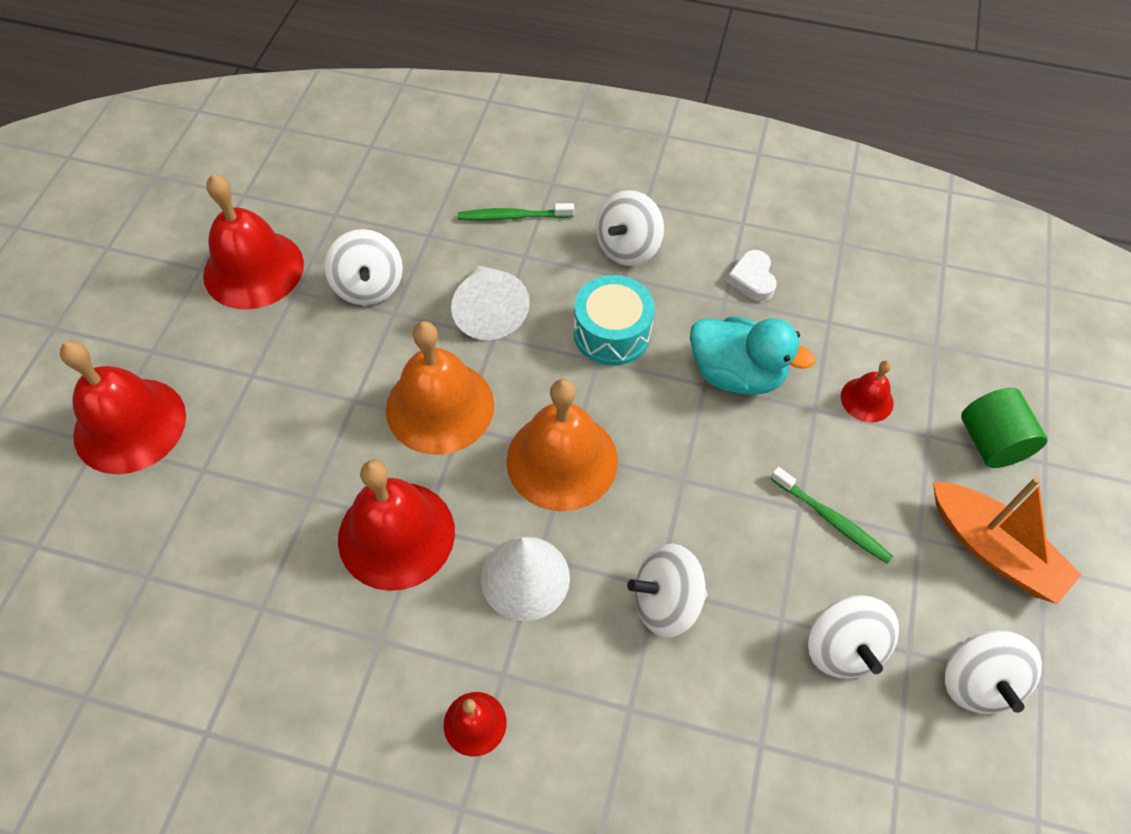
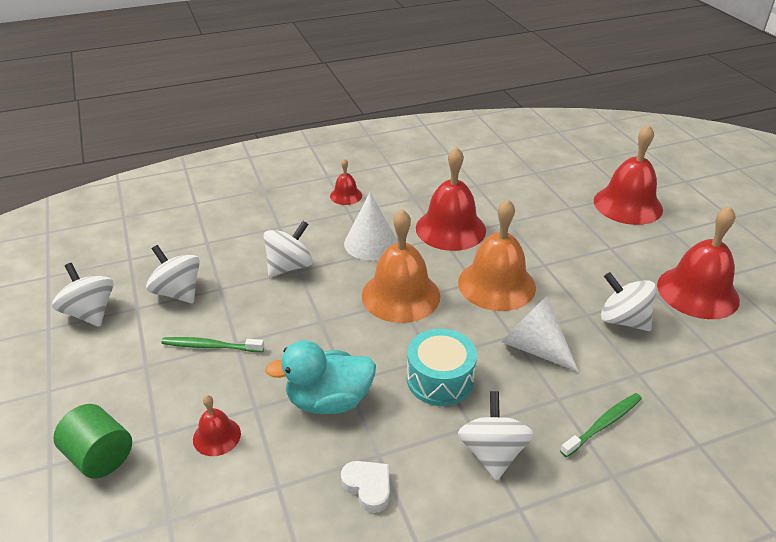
camera: 145 degrees right, 20 degrees down
orange boat [933,477,1082,604] -> none

